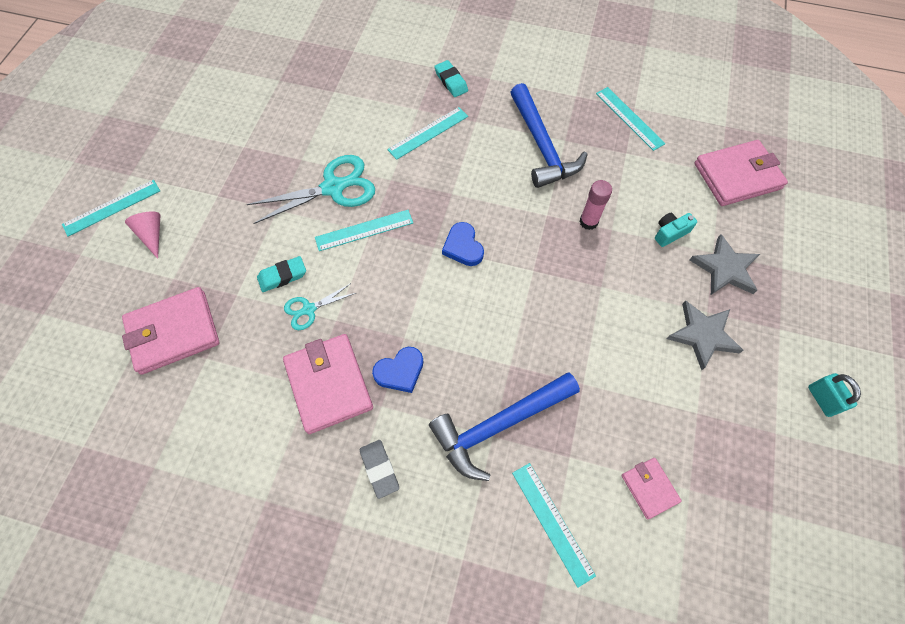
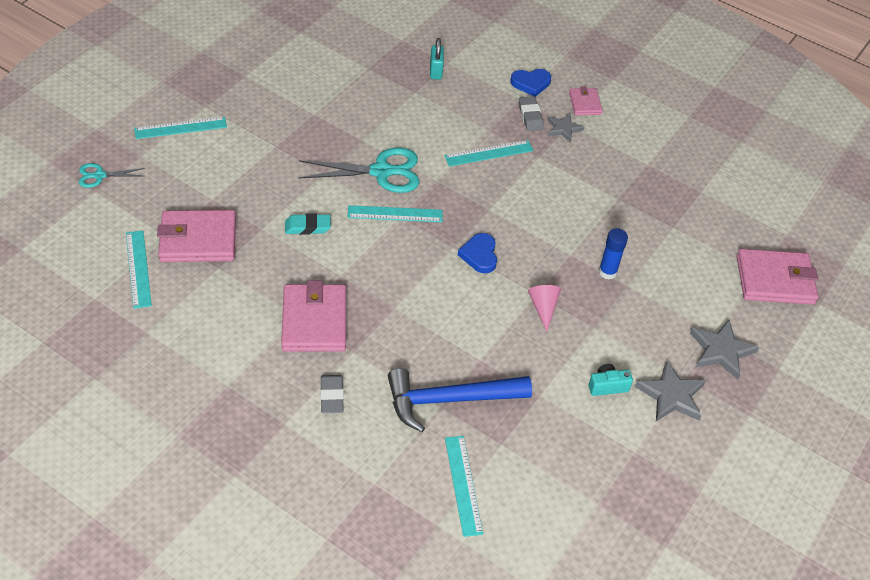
camera: 15 degrees right, 15 degrees down
pink cone [125,212,160,259] -> pink cone moved to [528,285,561,332]
turquoise scissors [284,283,356,330] -> turquoise scissors moved to [79,163,145,188]
blue heart [372,347,423,393] -> blue heart moved to [510,69,551,97]
turquoise eraser [434,60,468,97] -> grey eraser [519,96,544,131]
blue hammer [510,83,588,188] -> none
pink glue stick [579,180,612,230] -> blue glue stick [599,228,628,280]
turquoise ruler [596,87,666,151] -> turquoise ruler moved to [126,230,152,309]
pink wallet [621,458,682,519] -> pink wallet moved to [569,87,603,115]
turquoise camera [655,213,697,247] -> turquoise camera moved to [588,364,633,396]
turquoise padlock [808,373,861,417] -> turquoise padlock moved to [430,38,444,80]
none -> grey star [547,113,585,143]

